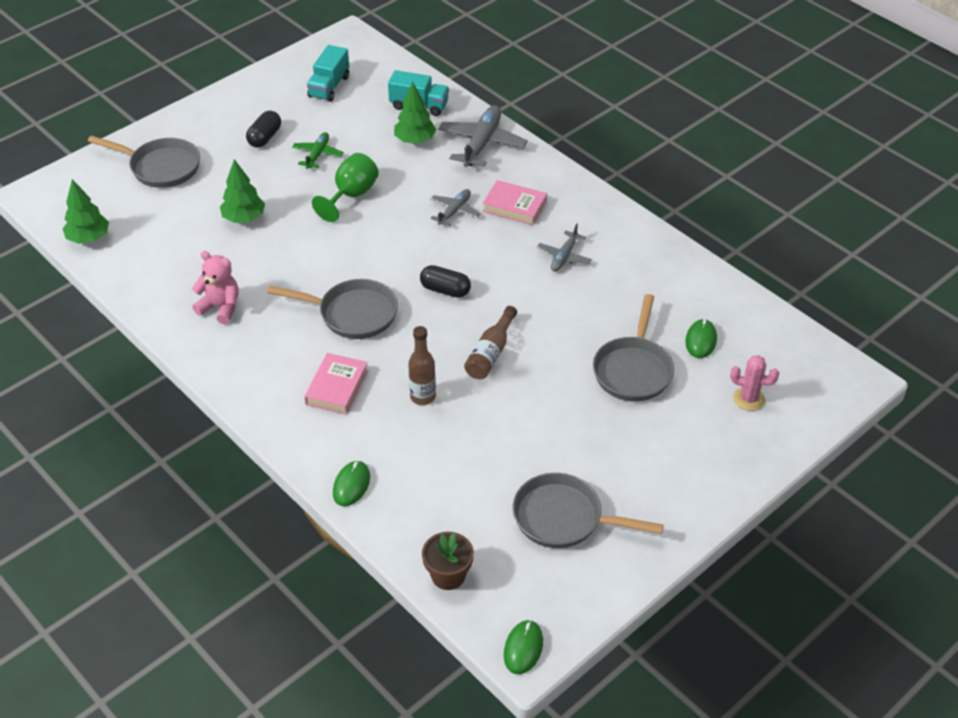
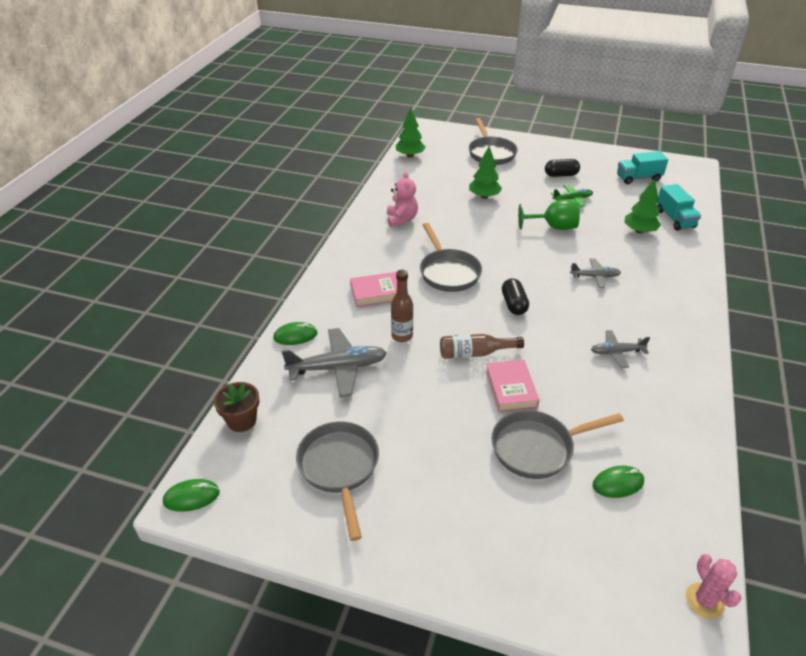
camera: 60 degrees right, 5 degrees down
grey plane [438,105,528,167] -> grey plane moved to [282,328,387,397]
pink book [483,180,547,225] -> pink book moved to [485,360,540,412]
pink cactus [730,355,779,411] -> pink cactus moved to [686,554,742,619]

